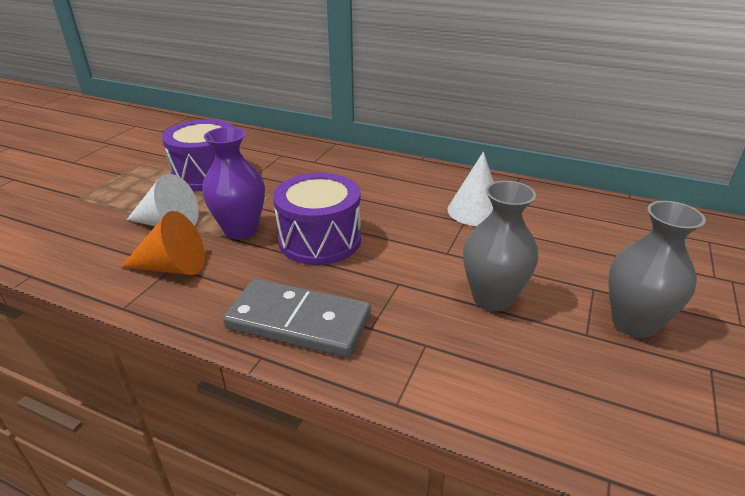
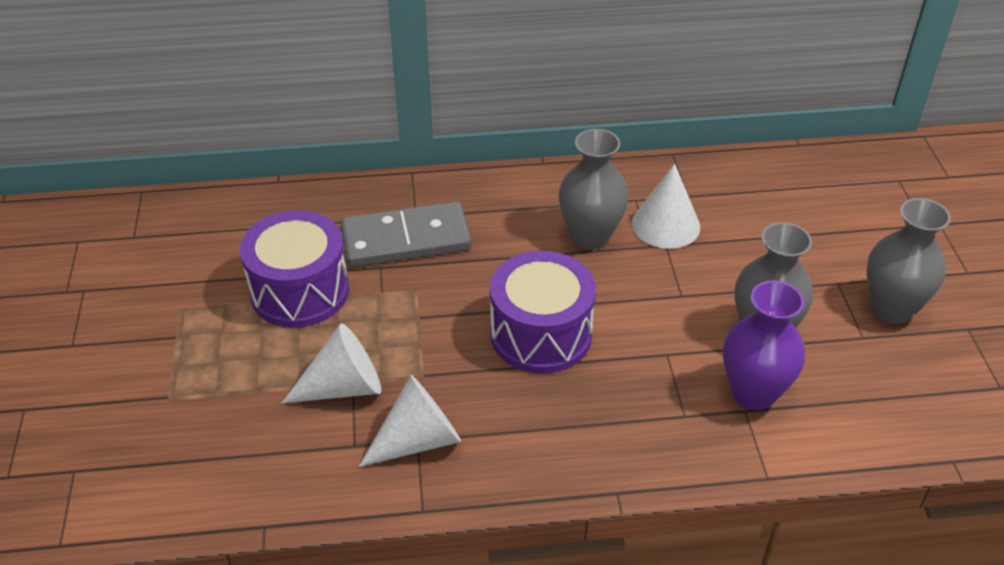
camera: 30 degrees left, 10 degrees up
orange cone [121,211,205,275] -> white cone [359,375,461,467]
purple vase [202,127,265,239] -> purple vase moved to [723,280,805,411]
grey domino [223,279,371,357] -> grey domino moved to [340,201,472,267]
none -> grey vase [559,129,629,250]

